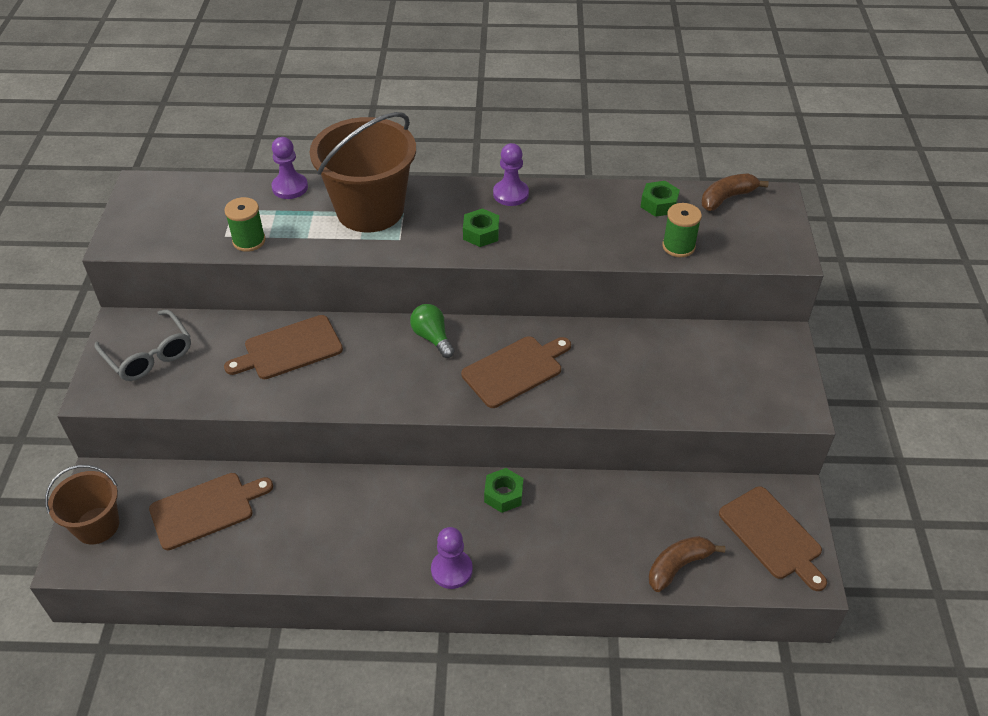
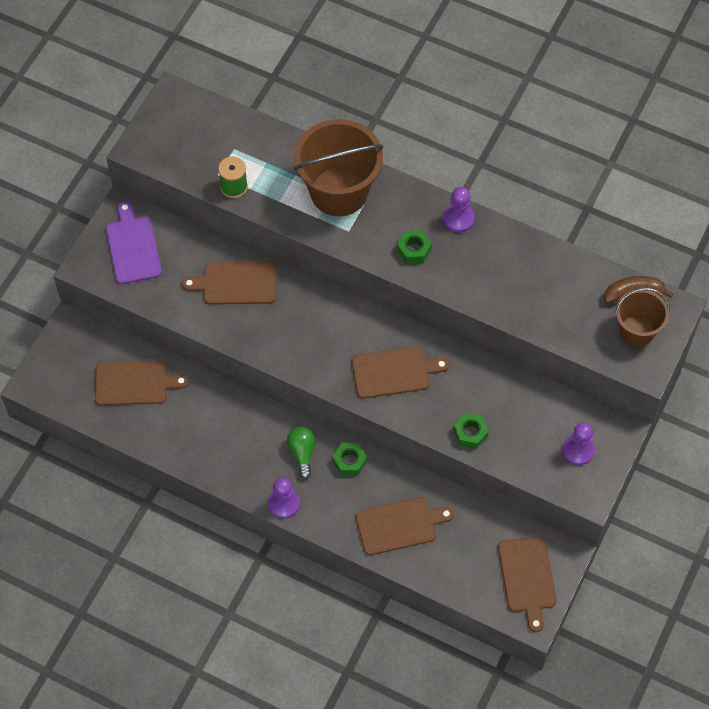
camera: 25 degrees right, 15 degrees up
brown bucket [45,465,119,544] -> brown bucket moved to [615,288,670,346]
grey glasses [94,310,191,381] -> purple cutting board [106,201,162,284]
purple pawn [272,137,308,199] -> purple pawn moved to [562,422,595,465]
green light bulb [410,304,455,358] -> green light bulb moved to [287,427,316,479]
green nut [641,181,680,217] -> green nut moved to [453,413,489,449]
brown banana [649,536,725,592] -> none
green spool [662,203,702,257] -> none
none -> brown cutting board [356,497,454,555]

